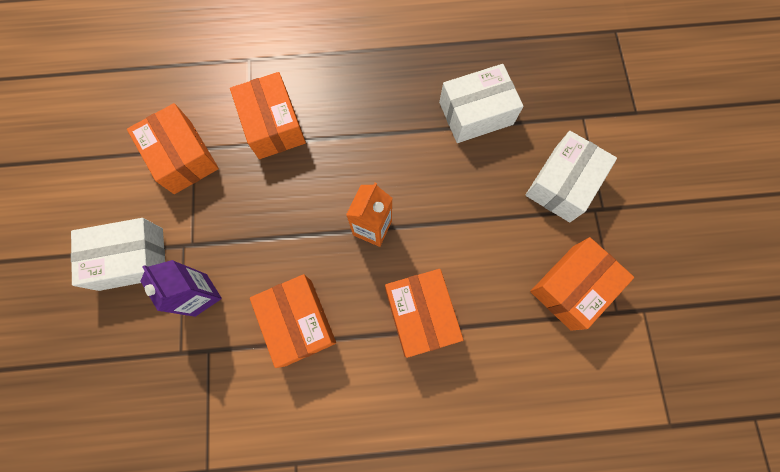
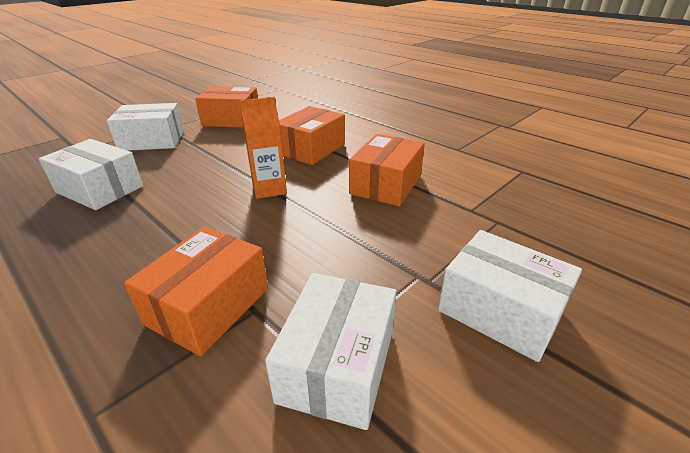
camera: 130 degrees left, 40 degrees down
orange box [127,103,219,194] -> white box [265,273,396,430]
purple carton [140,260,222,317] -> none

